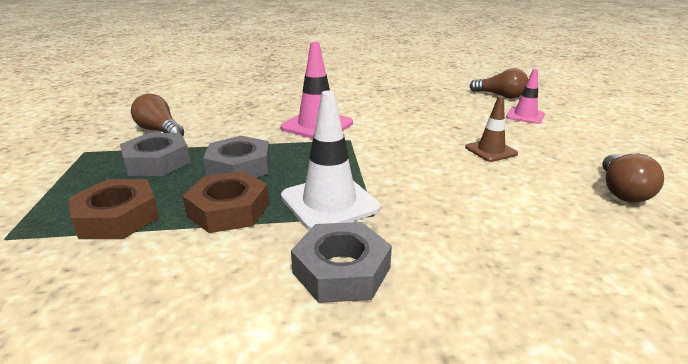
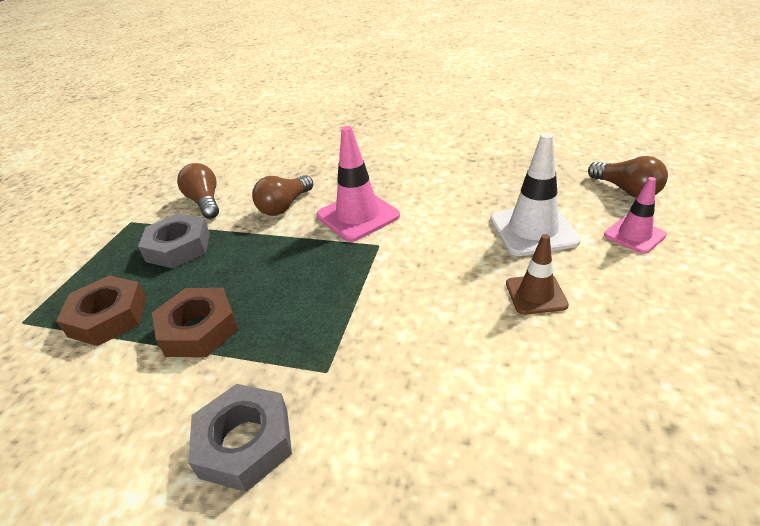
camera: 25 degrees right, 10 degrees up
grey nut [203,136,270,178] -> none
white traffic cone [281,91,381,230] -> white traffic cone moved to [490,133,581,256]
brown light bulb [602,154,664,202] -> brown light bulb moved to [252,175,313,216]

